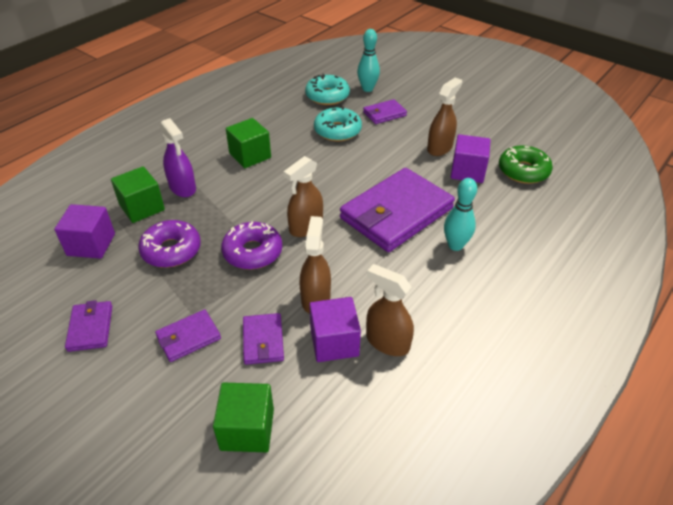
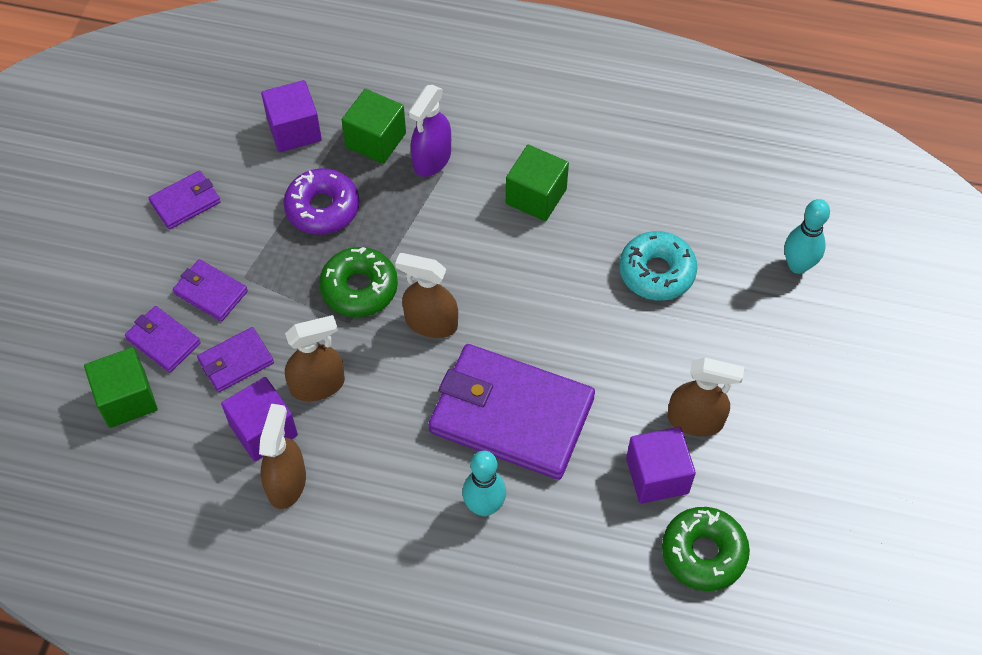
camera: 65 degrees right, 15 degrees up
purple donut [221,222,282,270] -> green donut [319,247,398,317]
turquoise donut [305,74,350,105] -> none
purple wallet [363,99,407,124] -> purple wallet moved to [125,306,201,373]

